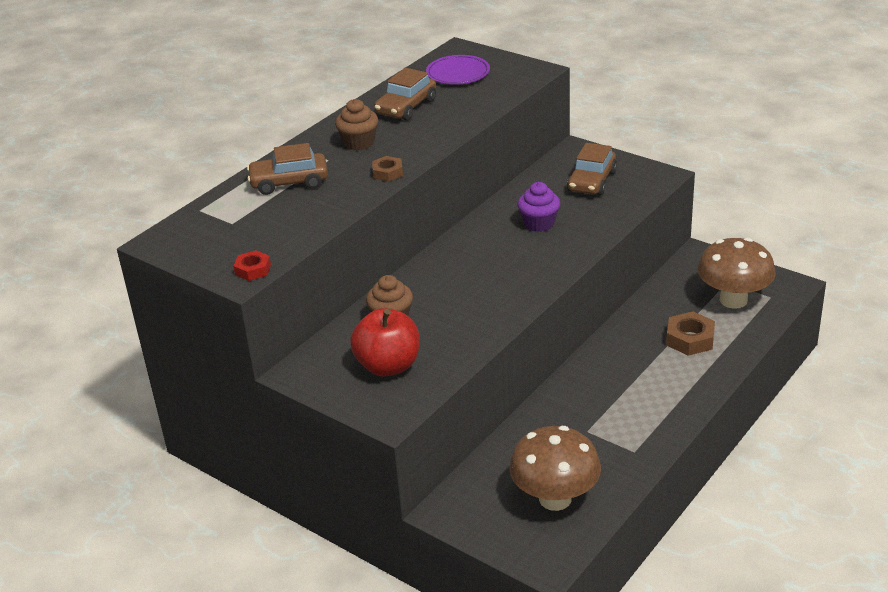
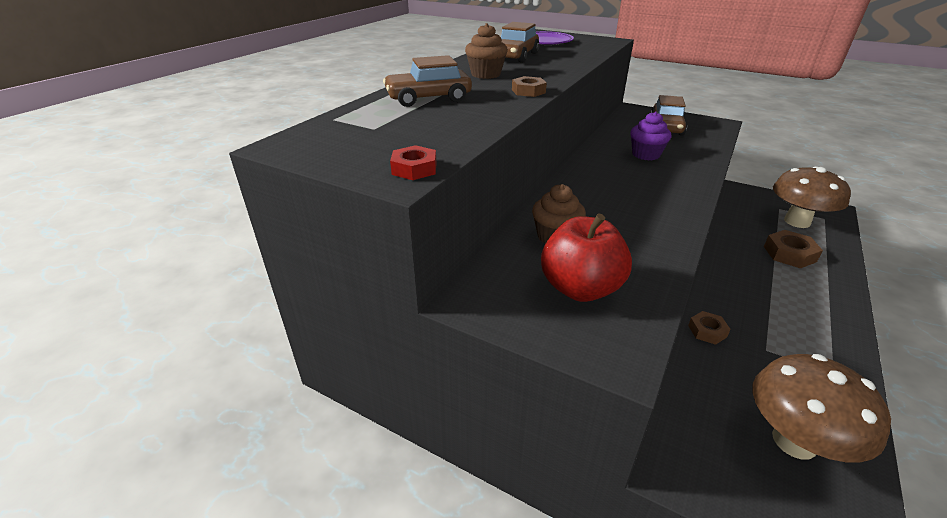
camera: 10 degrees left, 0 degrees up
none -> brown nut [688,311,731,345]

